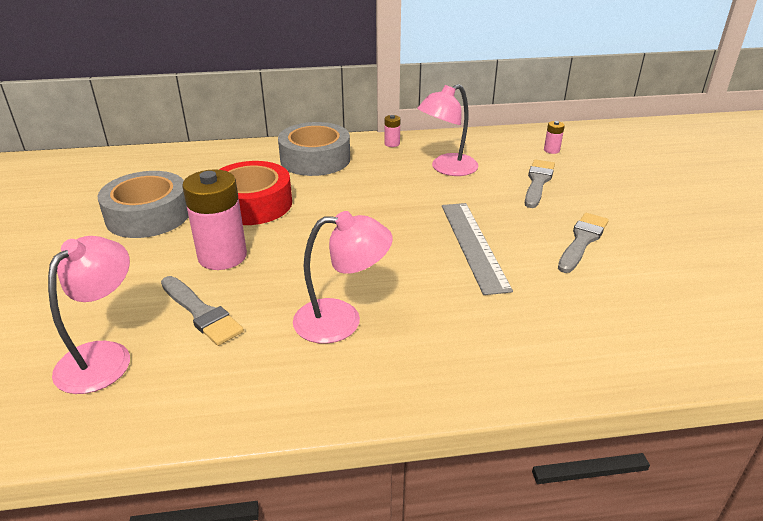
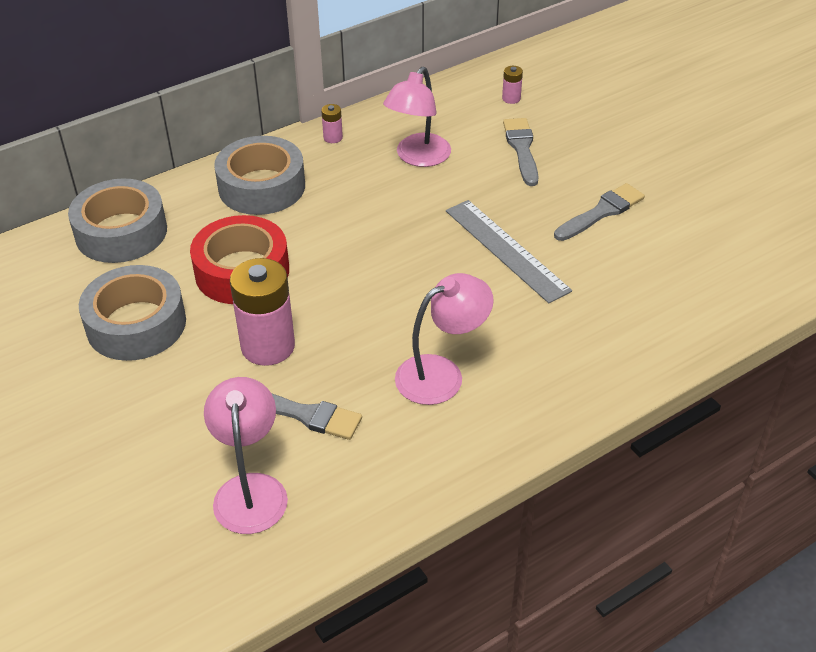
camera: 25 degrees left, 10 degrees up
grey brush [558,213,609,273] -> grey brush turned 45 degrees clockwise [554,183,645,241]
none -> grey tape [68,178,167,263]

